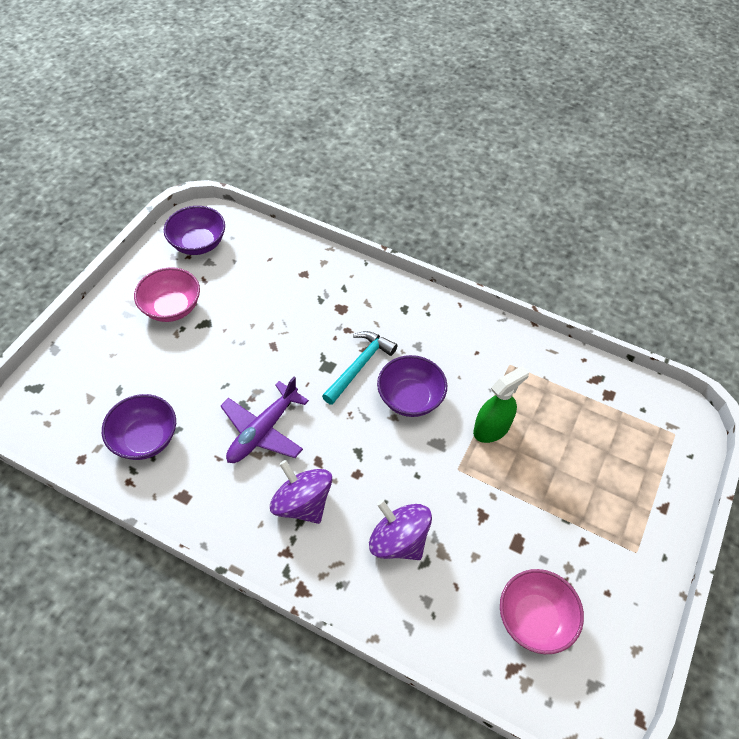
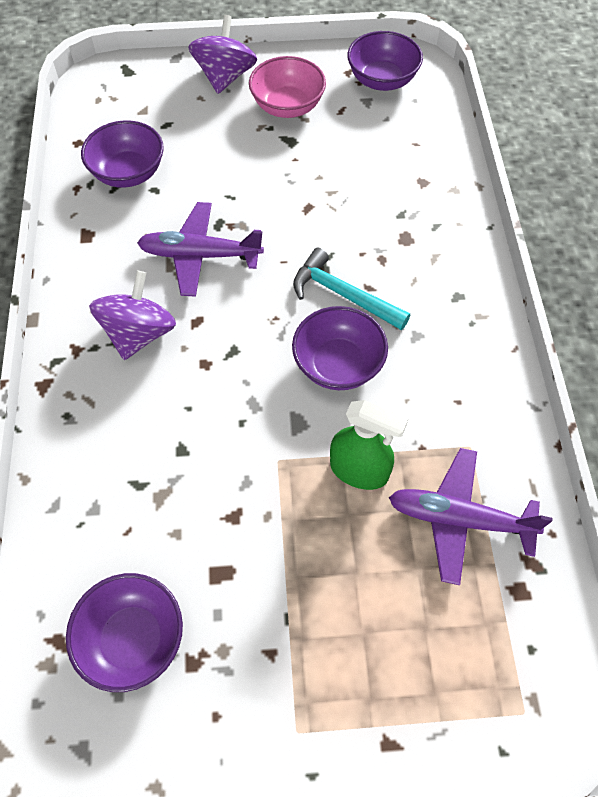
camera: 60 degrees right, 5 degrees up
turquoise hammer [322,331,398,405] -> turquoise hammer turned 150 degrees counterclockwise [293,248,410,330]
purple spinning top [369,500,432,560] -> purple spinning top moved to [188,15,257,94]
pink bowl [500,569,584,654] -> purple bowl [66,573,183,692]
none -> purple plane [389,448,553,585]

